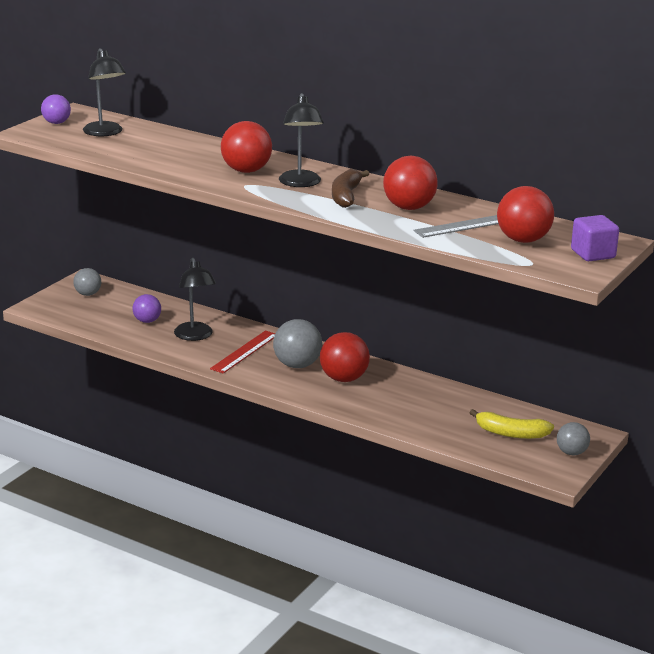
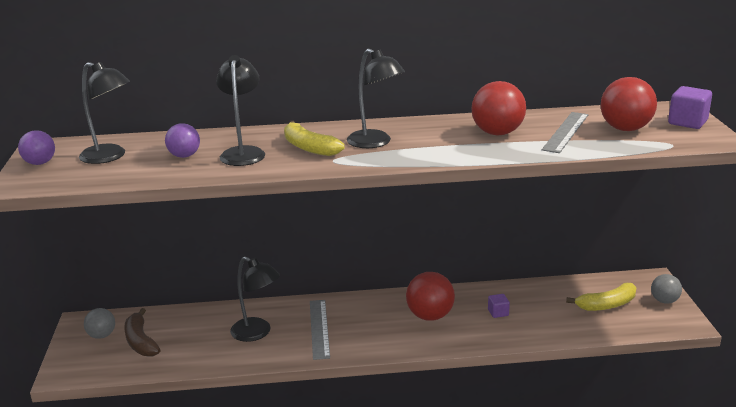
camera: 35 degrees left, 0 degrees up
purple ball [133,294,161,323] -> purple ball moved to [165,123,200,158]
red ruler [210,330,275,373] -> grey ruler [310,300,330,360]
red ball [221,121,272,173] -> yellow banana [284,121,345,156]
grey ball [273,319,322,368] -> none
brown banana [332,169,369,208] -> brown banana moved to [124,308,161,356]
none -> black lamp [216,55,265,166]
none -> purple cube [488,294,510,318]

